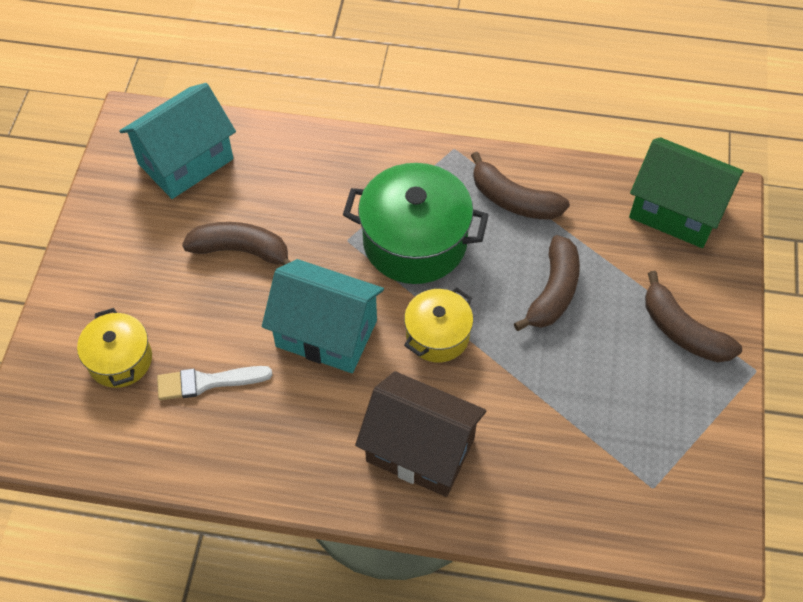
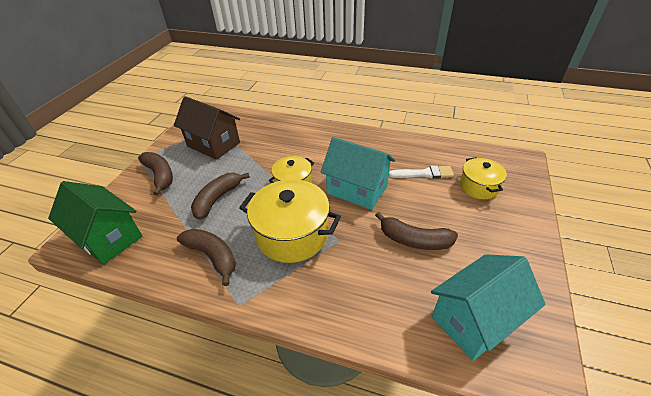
camera: 170 degrees left, 15 degrees down
green pot [343,163,489,284] -> yellow pot [239,179,341,263]
brown house [355,371,486,497] -> brown house moved to [174,96,240,160]

